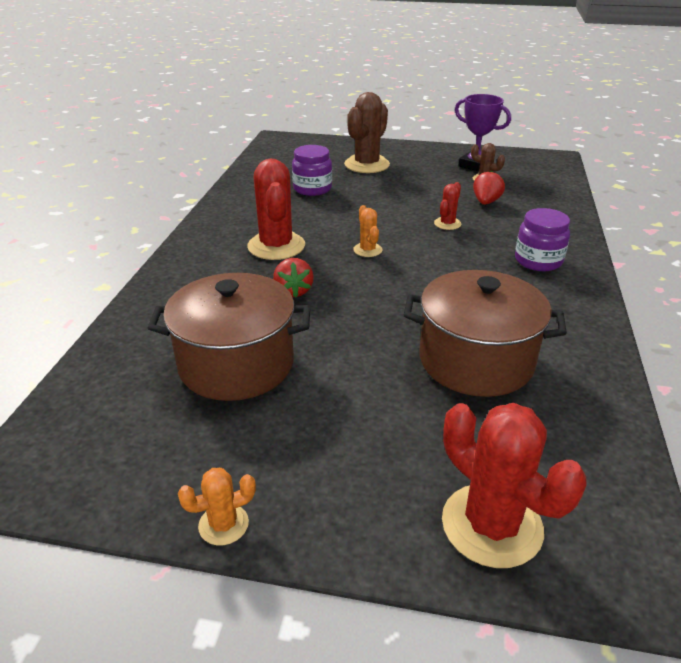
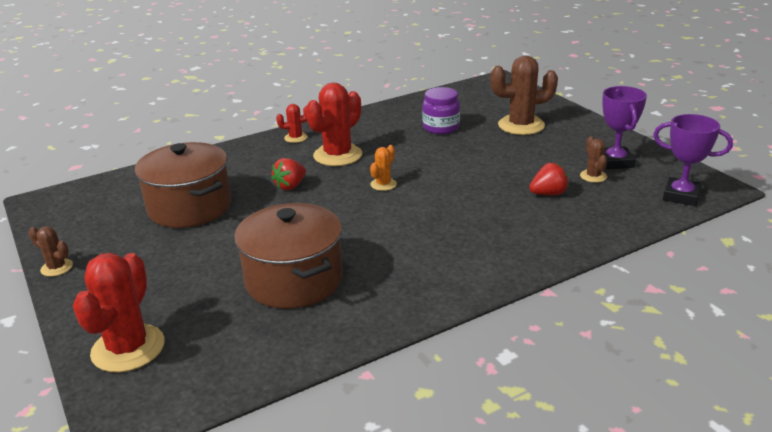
camera: 50 degrees right, 5 degrees down
orange cactus [178,468,256,545] -> brown cactus [29,226,73,277]
red cactus [434,182,461,230] -> red cactus moved to [276,104,307,143]
purple jar [515,208,570,271] -> none
none -> purple trophy [653,114,733,206]

